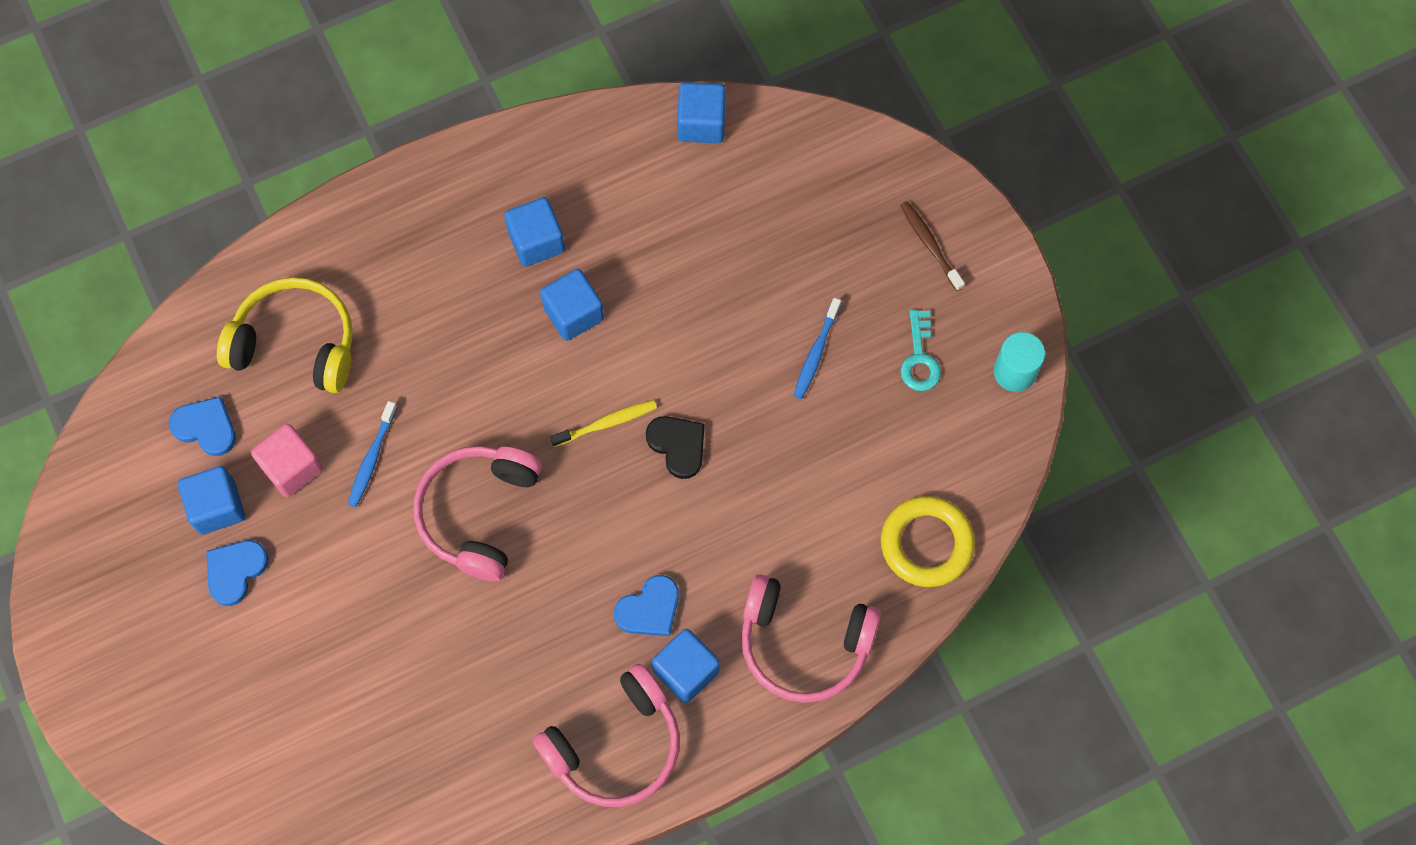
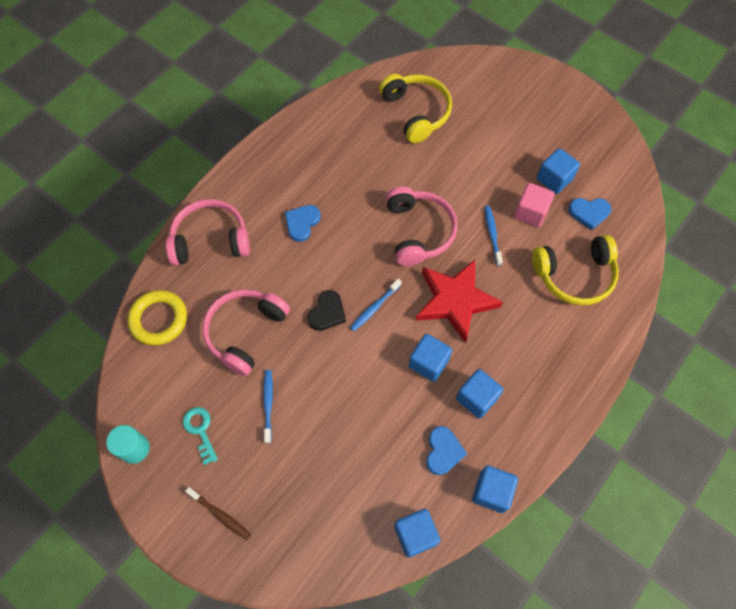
camera: 155 degrees right, 5 degrees down
blue heart [206,540,269,606] -> blue heart moved to [426,426,467,475]
pink headphones [533,664,680,807] -> pink headphones moved to [202,289,290,376]
yellow toothbrush [550,400,657,447] -> blue toothbrush [350,279,402,331]
black heart [646,416,705,479] -> black heart turned 90 degrees counterclockwise [308,290,346,331]
blue cube [652,629,720,703] -> blue cube moved to [472,465,518,513]
none -> yellow headphones [379,74,452,143]
none -> red star [416,260,503,343]

